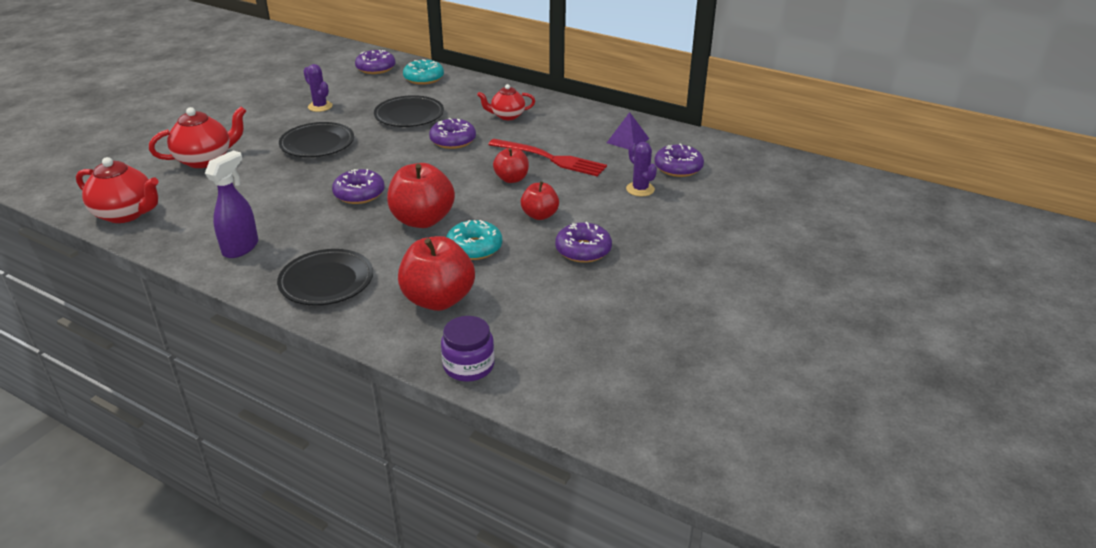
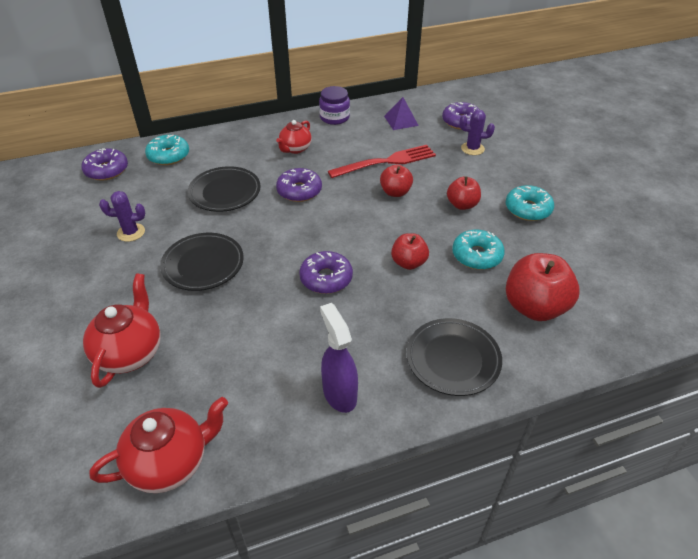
camera: 50 degrees left, 10 degrees up
red apple [387,163,455,228] -> red apple [391,233,429,270], size x0.58
purple jar [441,316,495,382] -> purple jar moved to [319,86,350,125]
purple donut [555,222,612,263] -> turquoise donut [506,185,554,221]

